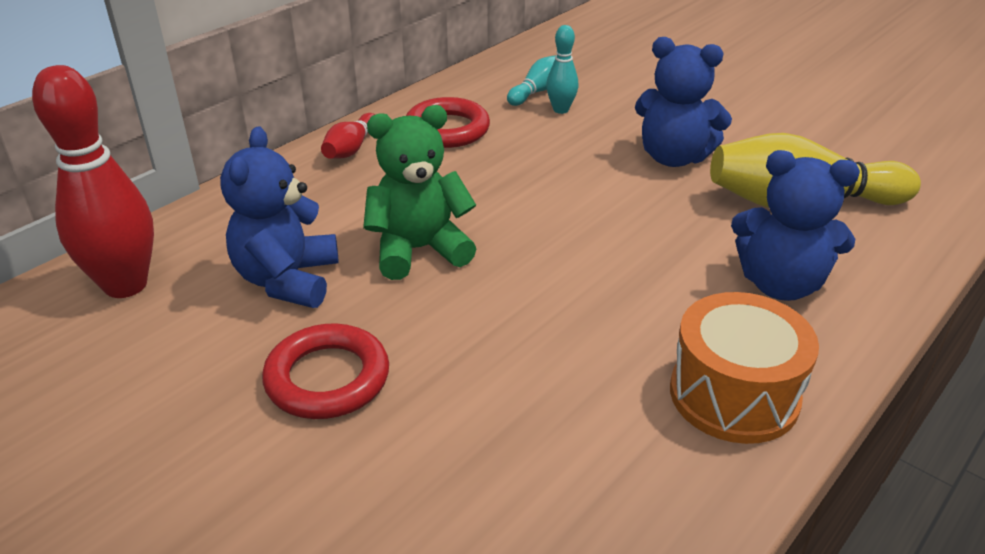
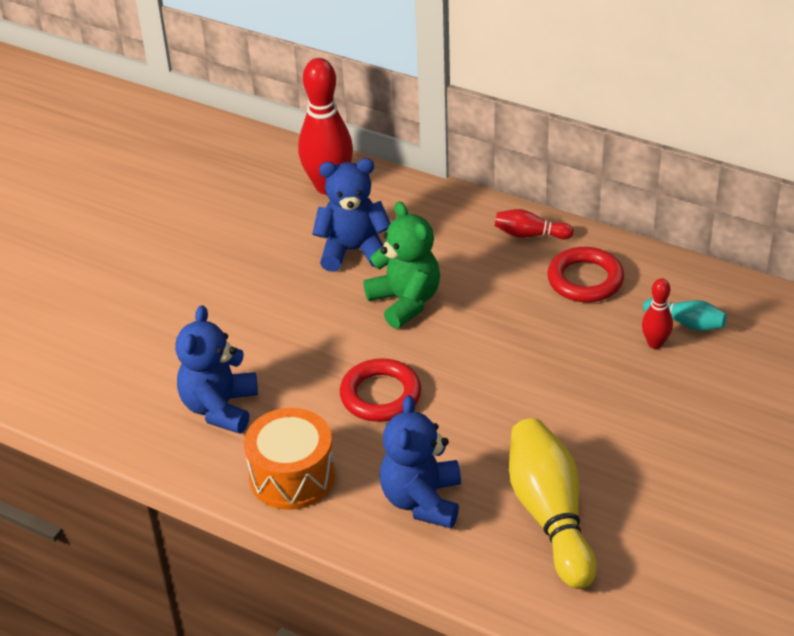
camera: 80 degrees right, 5 degrees up
red ring [262,324,389,419] -> red ring moved to [340,358,421,422]
turquoise bowling pin [546,25,578,114] -> red bowling pin [642,278,673,349]
blue teddy bear [635,37,732,167] -> blue teddy bear moved to [175,305,258,434]

